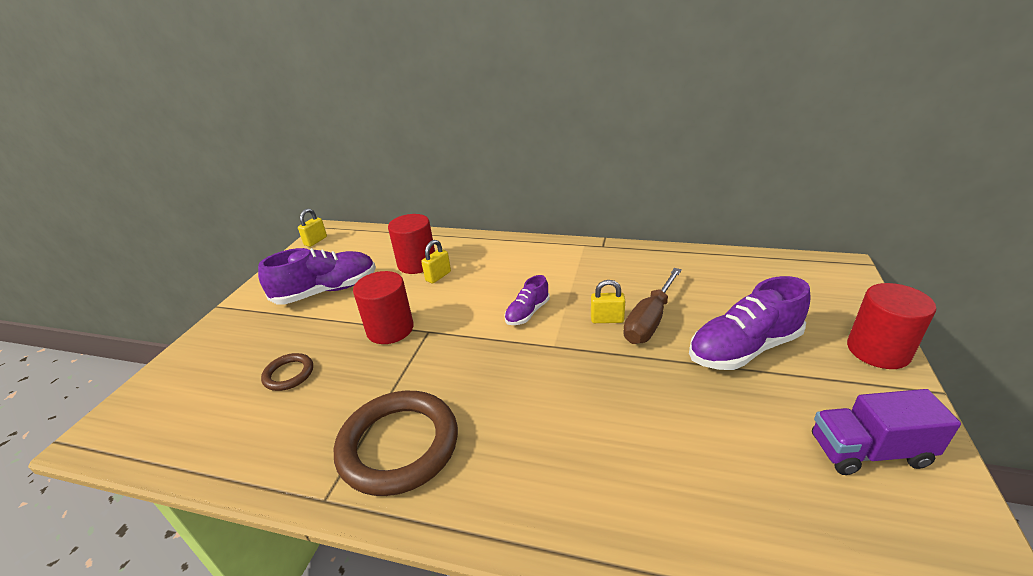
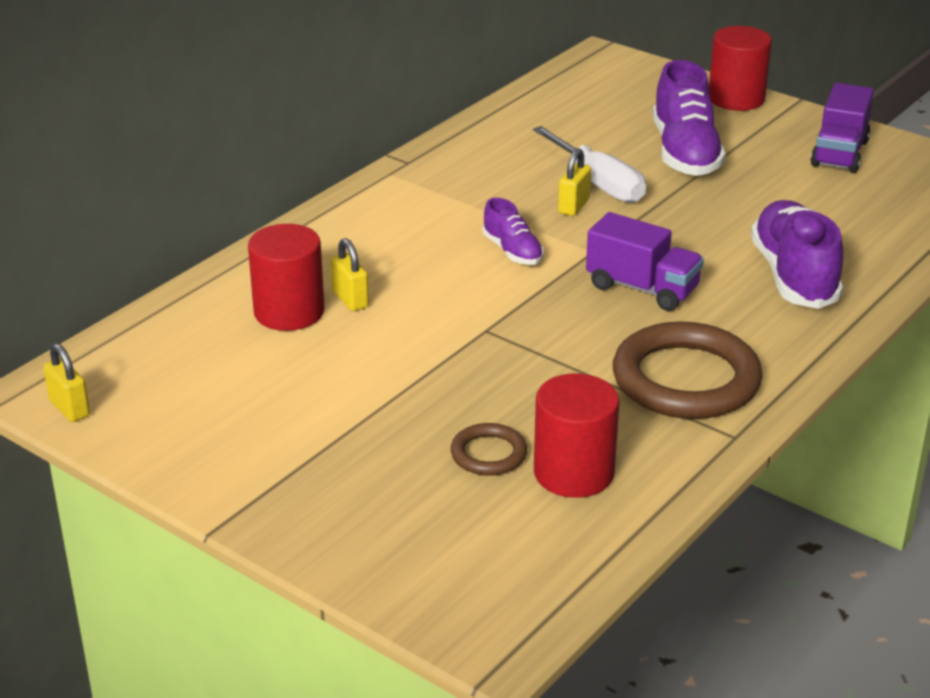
camera: 70 degrees left, 0 degrees up
purple shoe [258,248,376,305] -> purple shoe moved to [751,200,843,309]
red cylinder [353,271,414,344] -> red cylinder moved to [534,374,619,498]
brown screwdriver [623,268,682,344] -> white screwdriver [533,126,646,203]
none -> purple truck [586,212,704,311]

